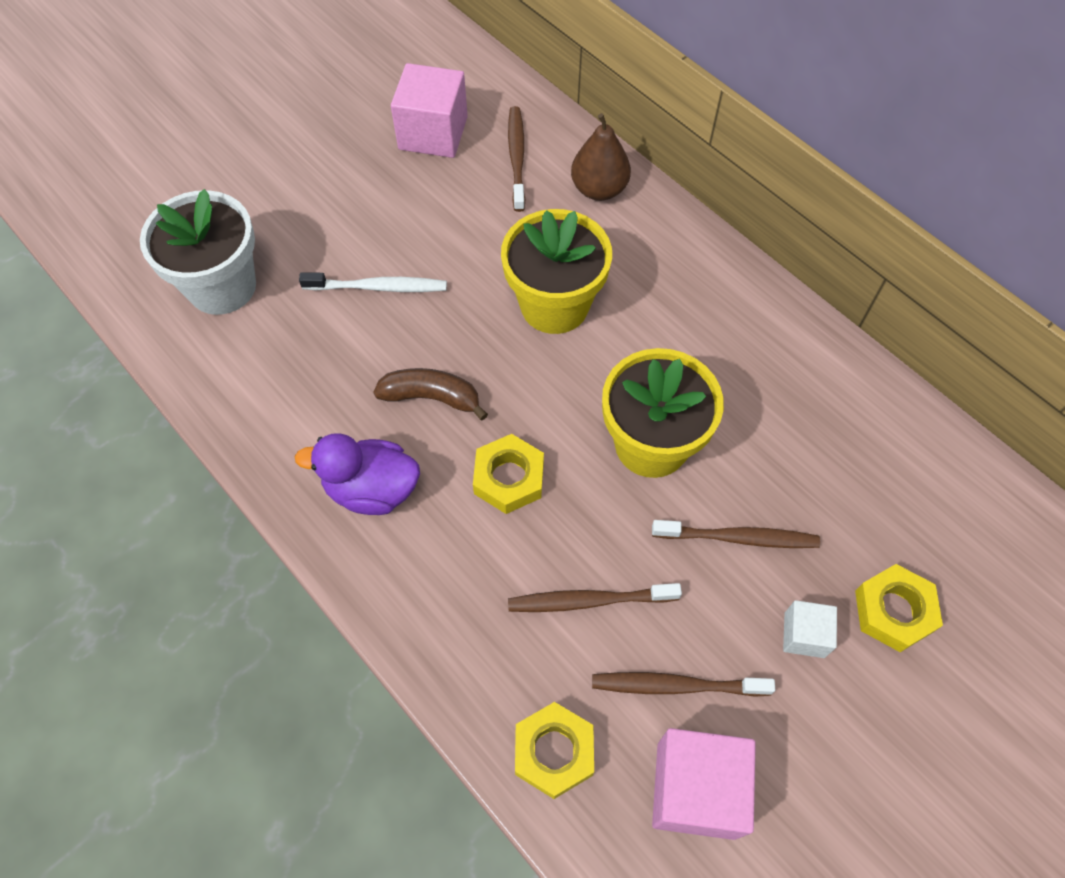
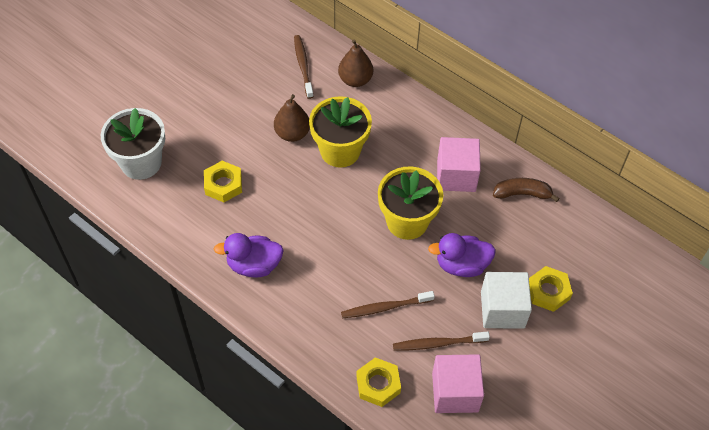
camera: 10 degrees left, 5 degrees down
white toothbrush [299,272,447,292] -> none
brown banana [374,368,488,421] -> brown banana moved to [493,178,560,202]
pink cube [391,63,468,158] -> pink cube moved to [437,137,481,192]
yellow nut [473,434,544,514] -> yellow nut moved to [204,161,242,202]
brown toothbrush [652,520,820,548] -> purple duck [428,233,496,277]
white cube [783,600,837,658] -> white cube [481,272,532,329], size x1.86
none -> brown pear [274,94,310,142]

